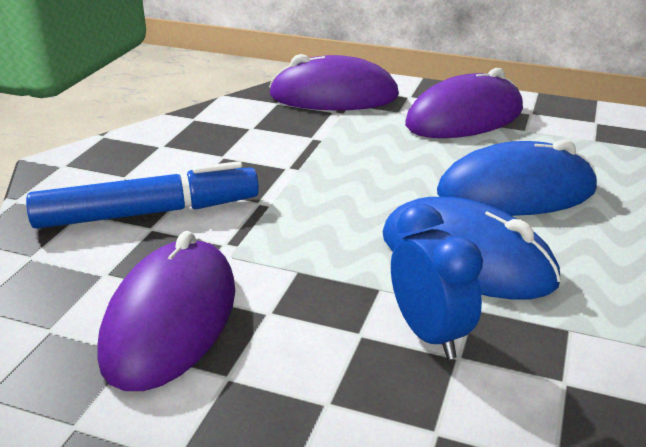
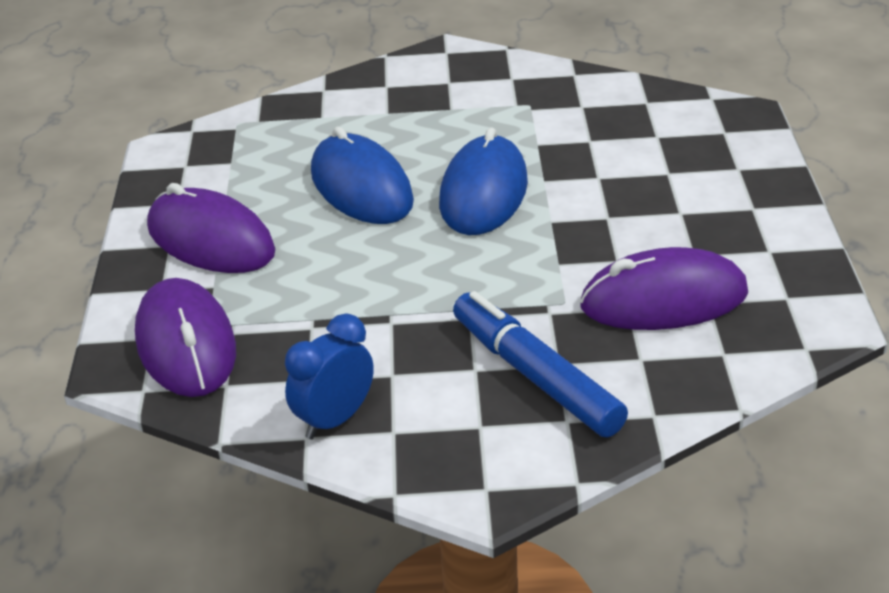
camera: 110 degrees left, 5 degrees up
blue clock [391,204,483,359] -> blue clock moved to [285,314,374,439]

